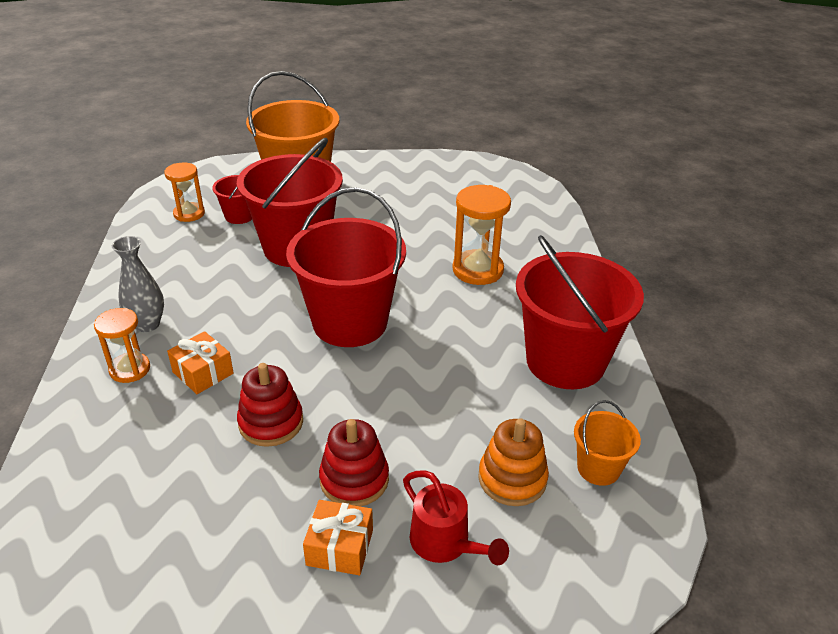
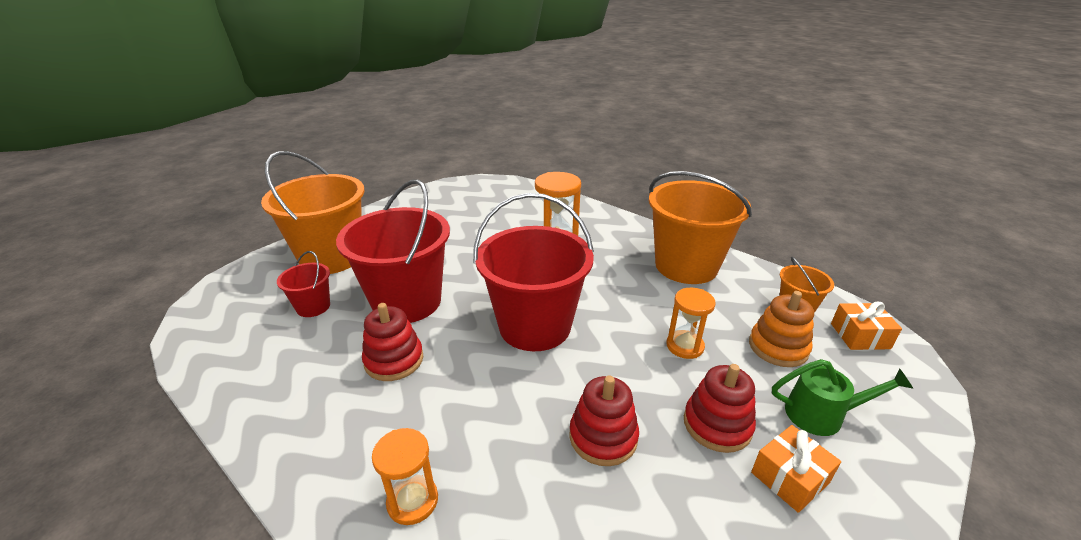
camera: 45 degrees left, 5 degrees down
grey vase [112,236,164,332] -> none
orange hourglass [164,163,205,222] -> orange hourglass moved to [666,288,716,359]
orange gift [167,331,234,394] -> orange gift moved to [831,302,902,350]
red watering can [403,470,509,565] -> green watering can [772,359,914,436]
red bucket [516,235,644,389] -> orange bucket [649,171,752,284]
none -> red stacking toy [362,303,423,381]

